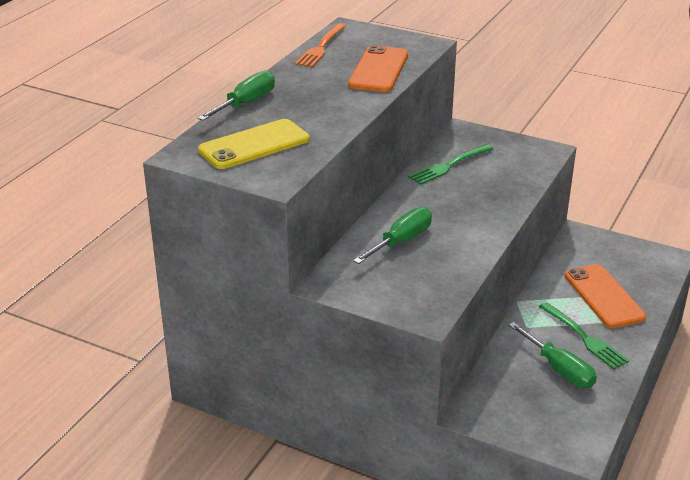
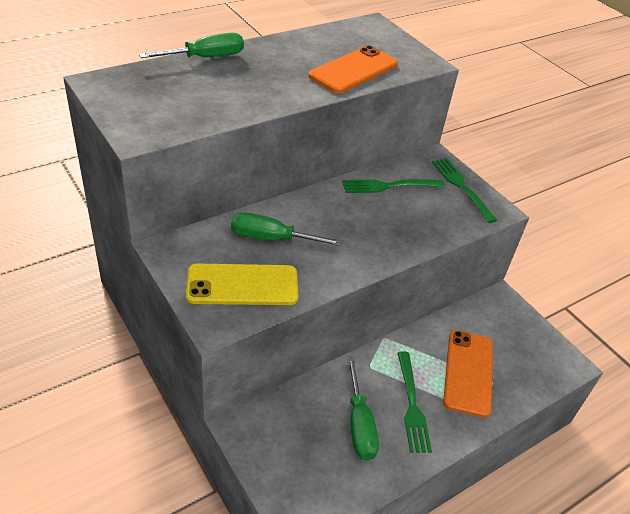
camera: 25 degrees right, 10 degrees up
yellow phone [198,119,310,169] -> yellow phone moved to [186,263,298,305]
orange fork [295,23,346,67] -> none
green screwdriver [353,207,432,264] -> green screwdriver turned 150 degrees counterclockwise [231,212,343,246]
none -> green fork [432,158,497,223]

